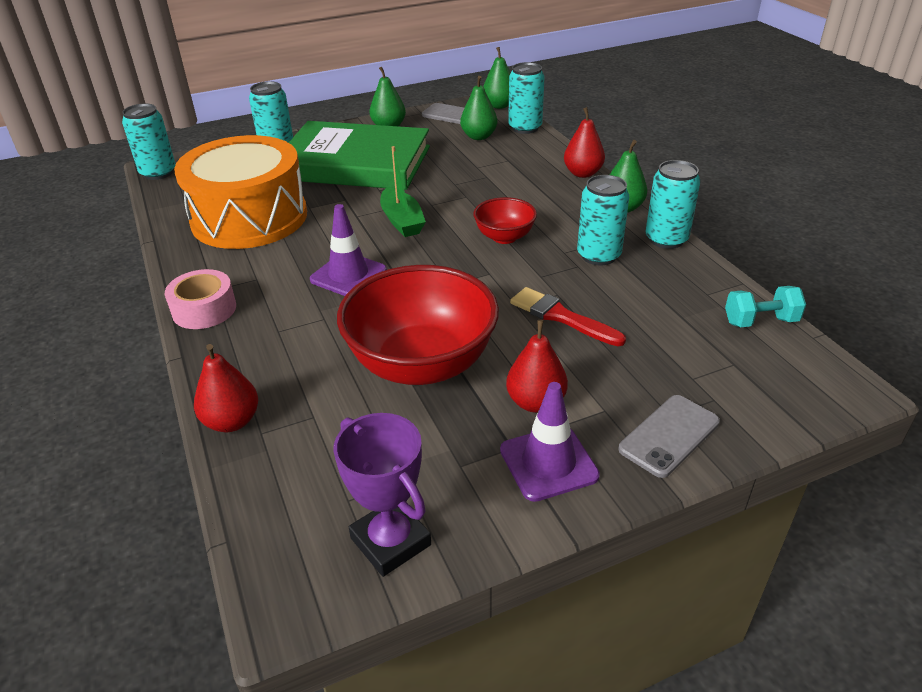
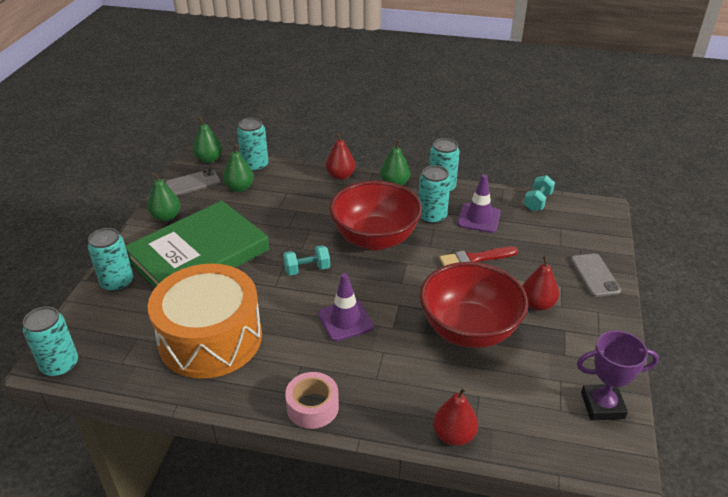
camera: 55 degrees left, 0 degrees up
green boat [380,146,426,237] -> turquoise dumbbell [283,245,330,276]
red bowl [473,197,537,244] -> red bowl [329,181,422,250], size x1.99
purple traffic cone [500,382,600,502] -> purple traffic cone moved to [457,174,501,233]

